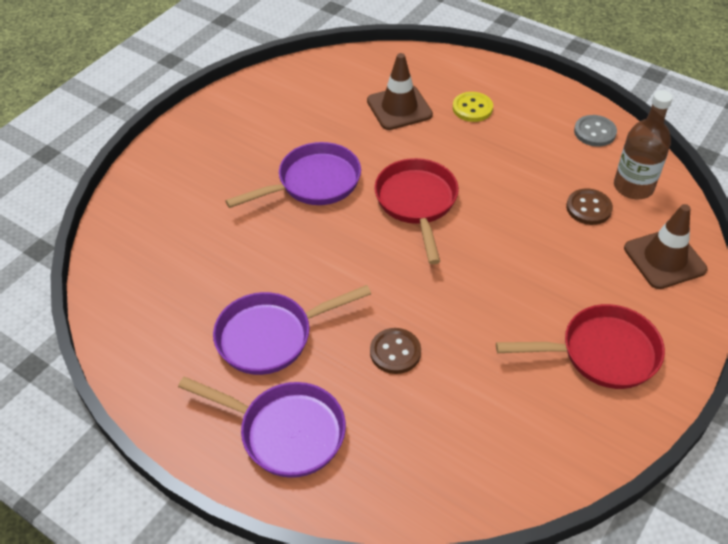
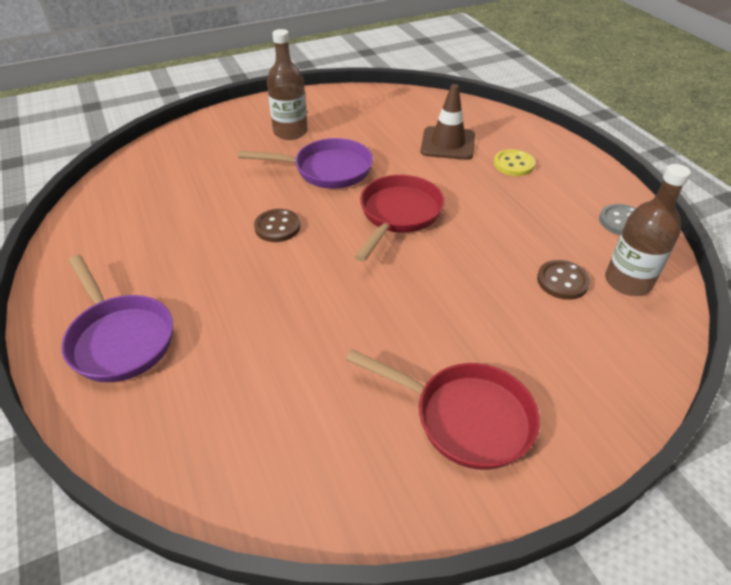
camera: 30 degrees right, 5 degrees down
purple pan [213,285,371,375] -> none
brown button [370,328,421,374] -> brown button moved to [254,209,300,242]
brown traffic cone [624,204,707,289] -> none
none -> brown bottle [267,29,308,140]

